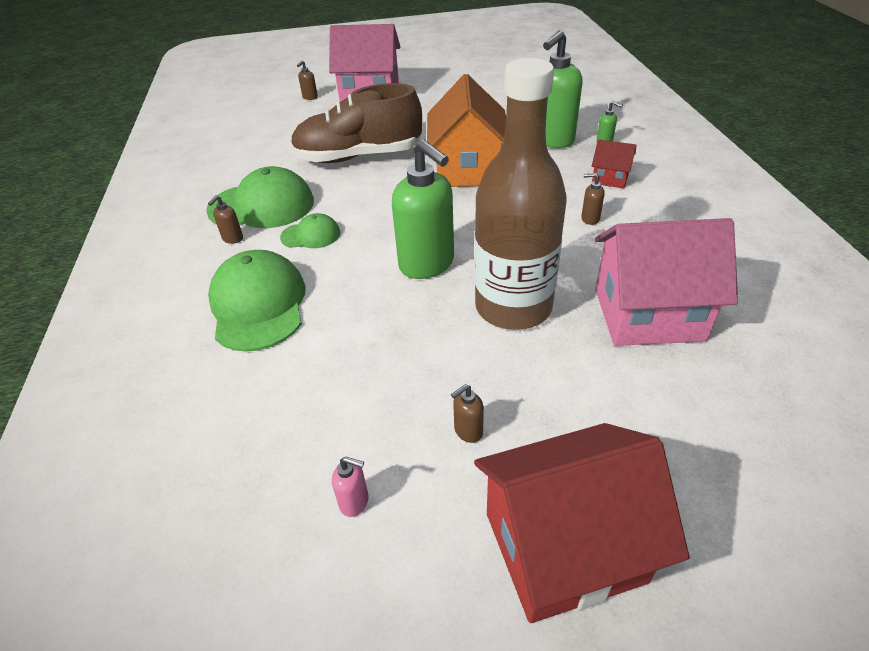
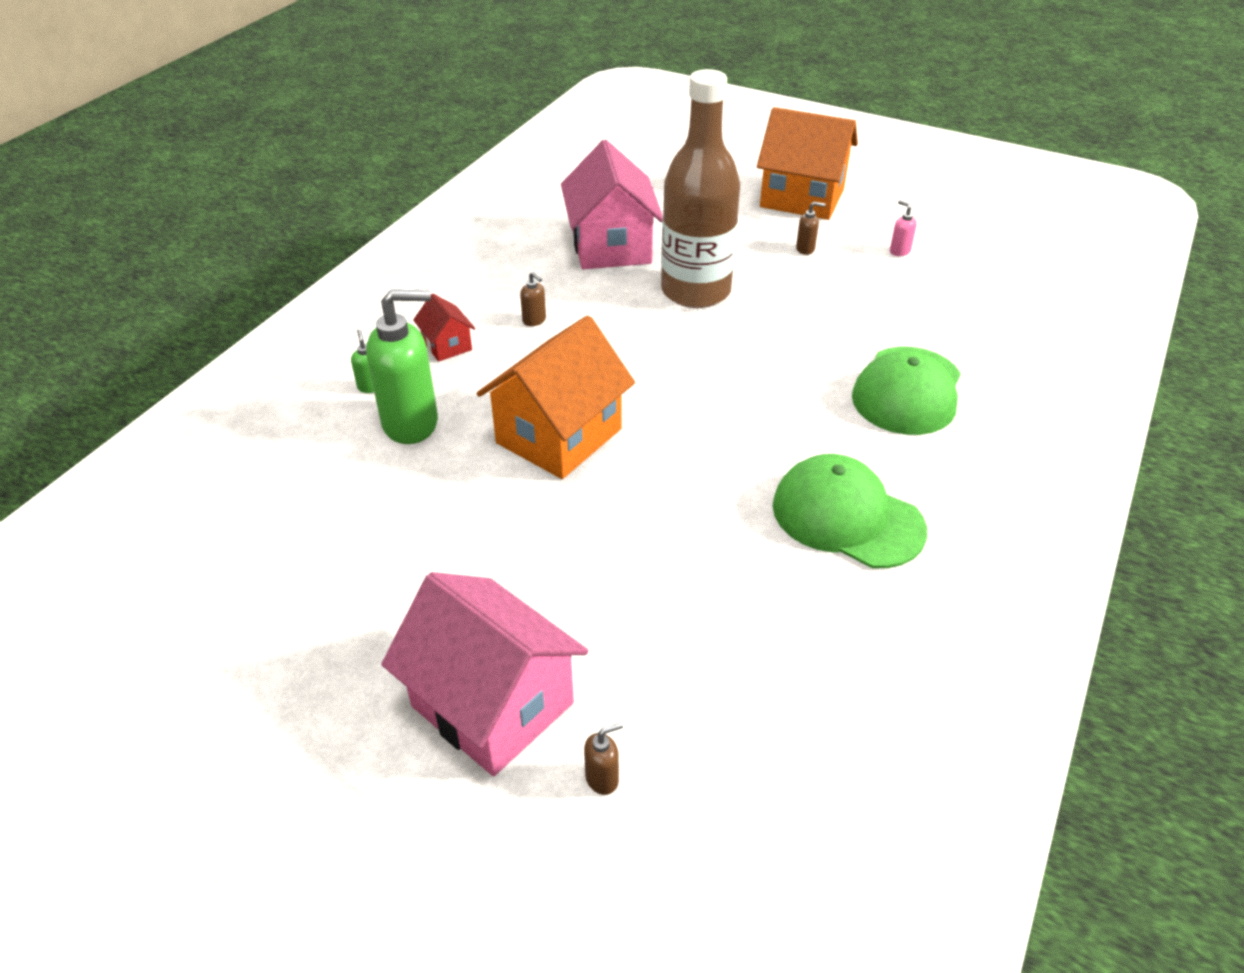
camera: 145 degrees left, 0 degrees up
brown soap dispenser [208,195,243,244] -> none
green cap [280,213,340,248] -> none
brown shoe [291,83,422,163] -> none
green soap dispenser [392,139,454,279] -> none
red house [474,423,689,623] -> orange house [757,107,858,220]
pink house [595,218,738,346] -> pink house turned 45 degrees clockwise [561,140,663,269]

